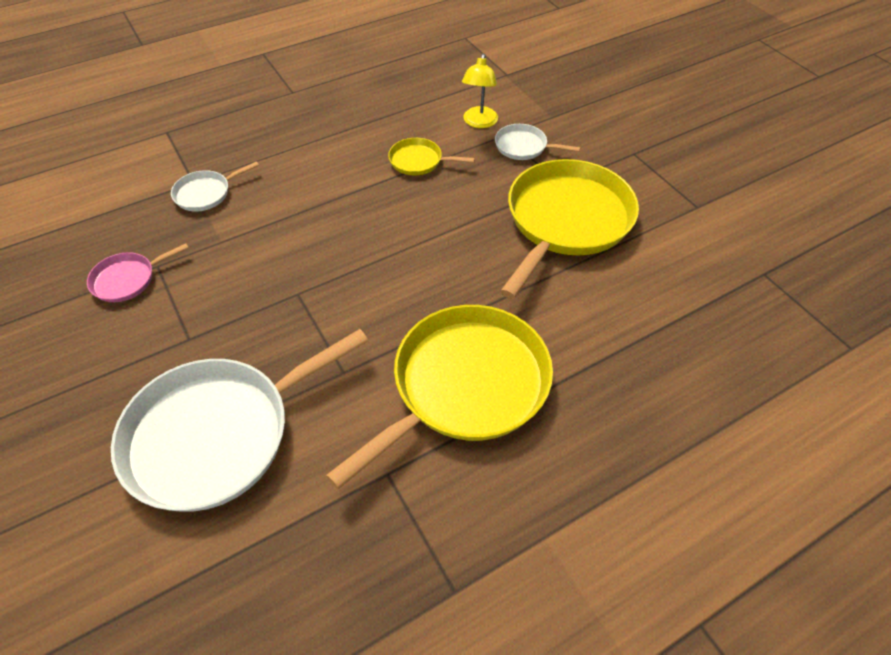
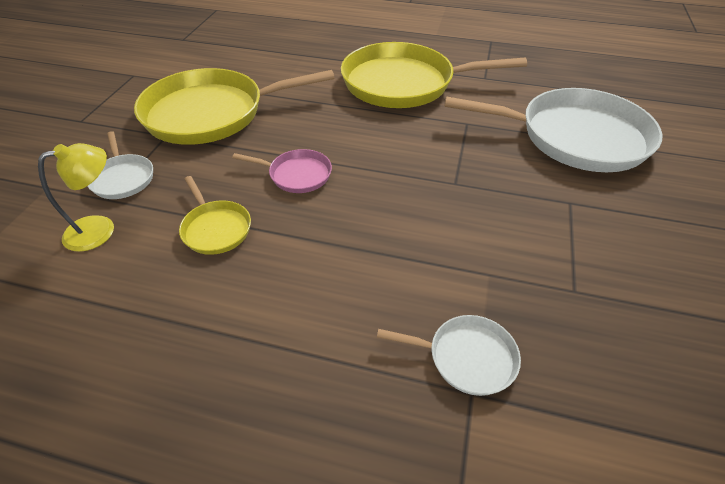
camera: 135 degrees left, 5 degrees down
pink pan [87,244,189,302] -> pink pan moved to [232,149,332,193]

